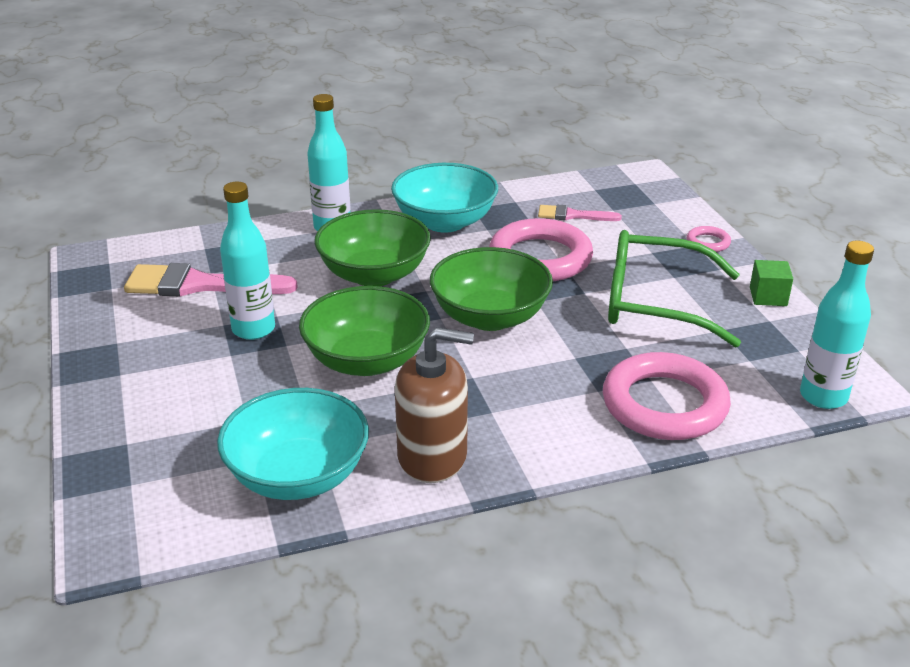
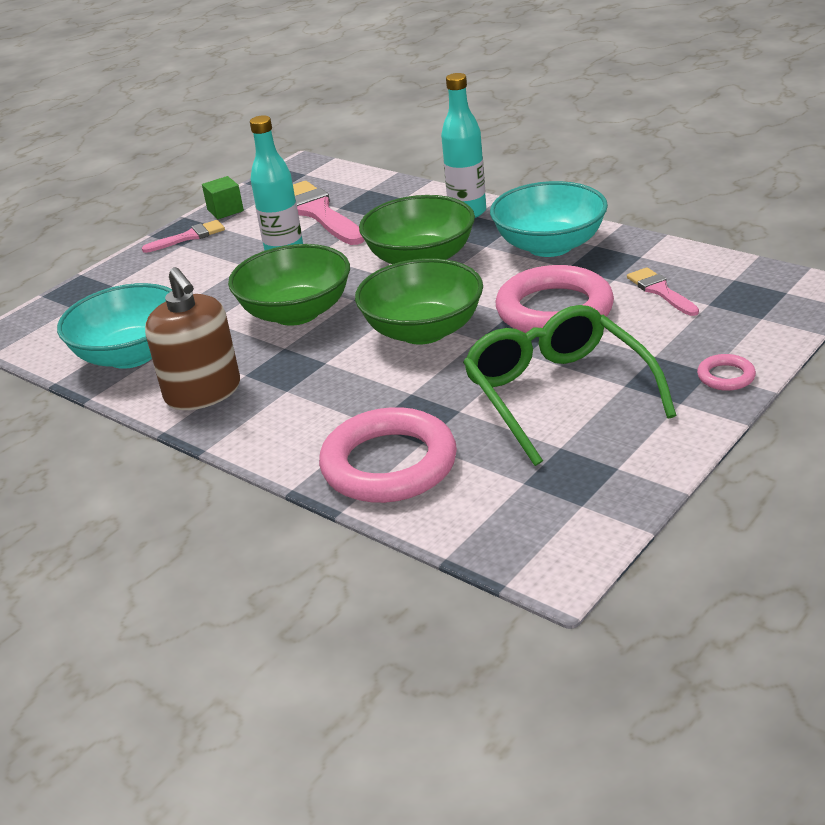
camera: 60 degrees right, 0 degrees up
green cube [750,260,793,306] -> green cube moved to [202,176,244,219]
turquoise bottle [800,241,874,409] -> none
none -> pink brush [142,220,225,253]

